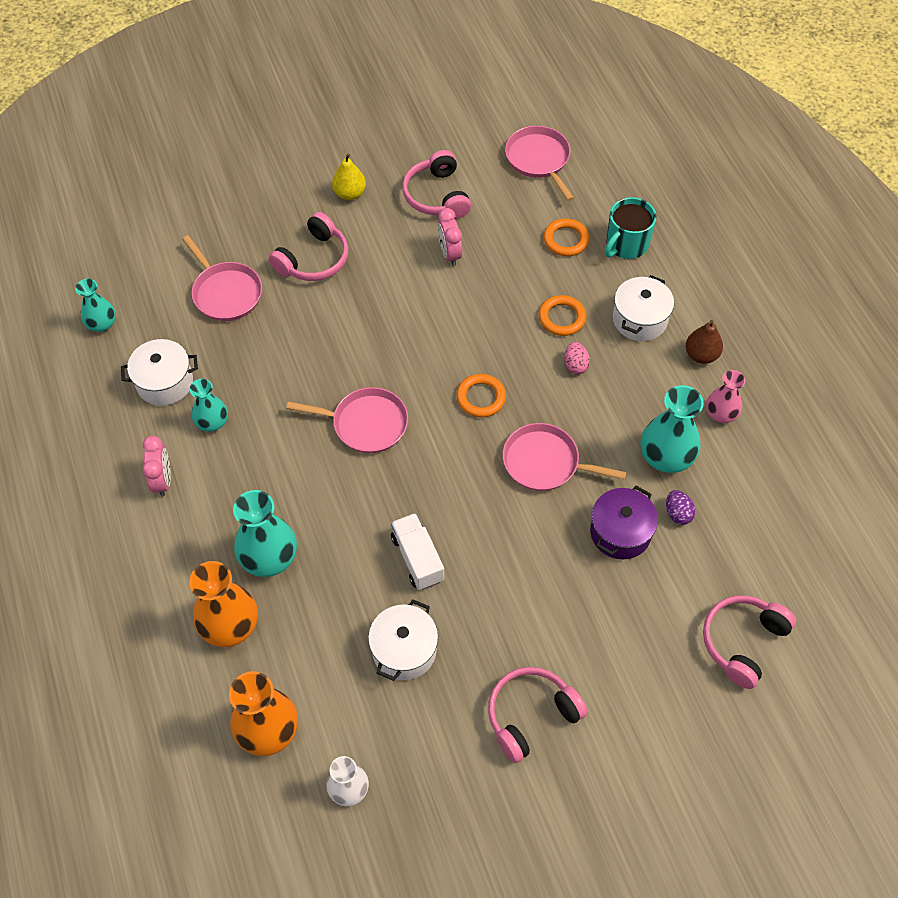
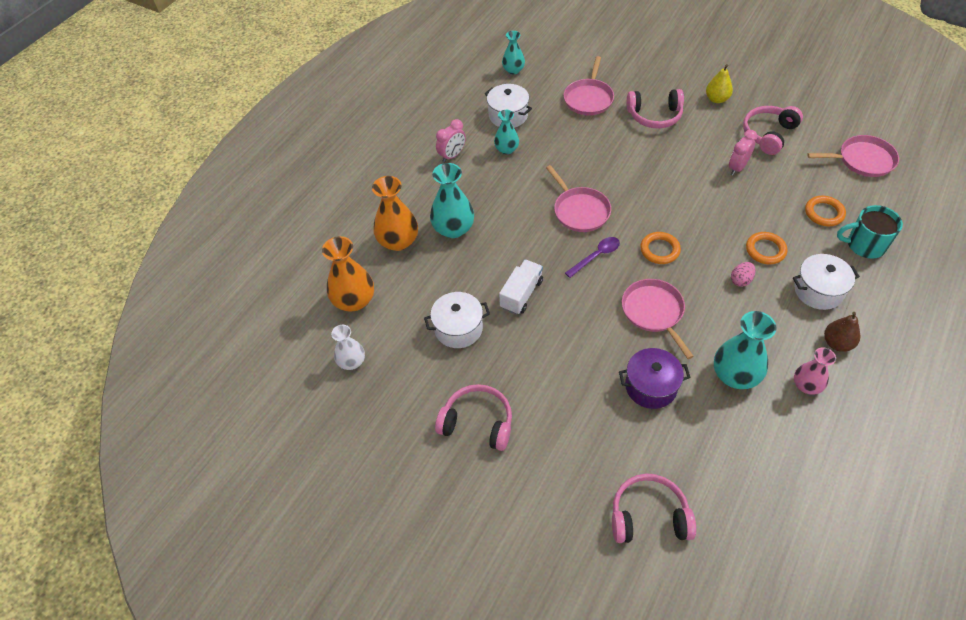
camera: 55 degrees right, 5 degrees down
pink pan [505,126,574,201] -> pink pan turned 60 degrees clockwise [807,135,899,177]
purple egg [666,490,696,525] -> none
none -> purple spoon [565,237,620,278]

